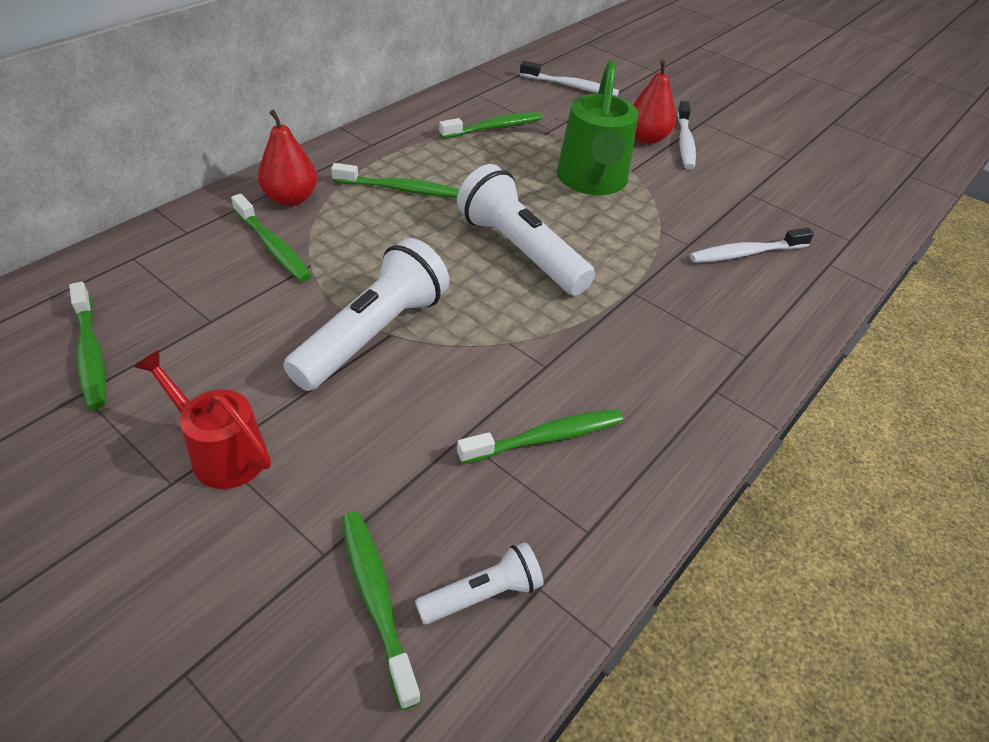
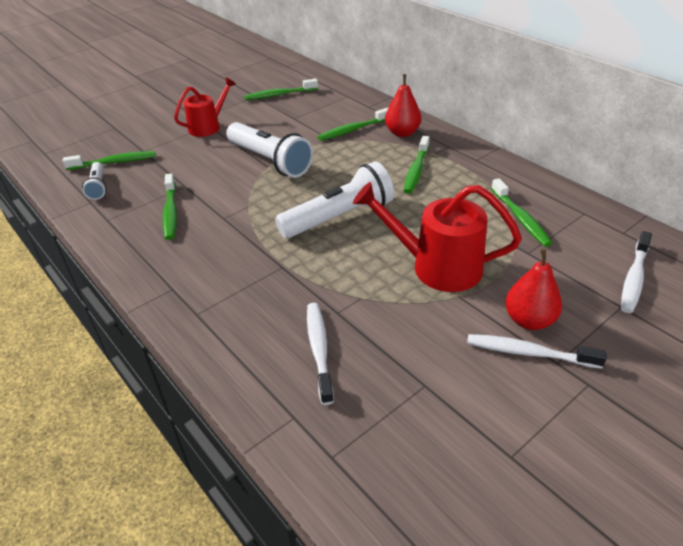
camera: 105 degrees right, 5 degrees down
green watering can [557,60,639,195] -> red watering can [353,182,522,292]

